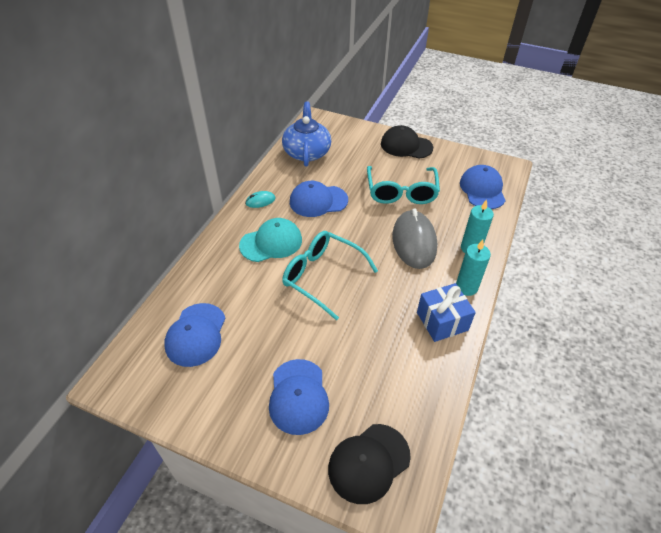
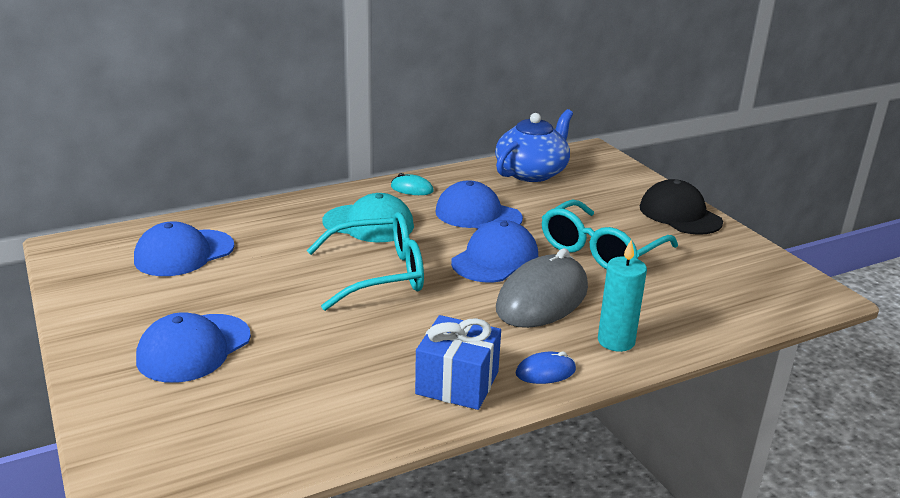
camera: 40 degrees right, 20 degrees down
turquoise glasses [282,231,378,321] -> turquoise glasses turned 90 degrees clockwise [307,212,424,311]
black cap [328,424,411,504] -> none
turquoise candle [456,240,491,296] -> blue mouse [515,352,576,384]
blue cap [460,165,506,209] -> blue cap moved to [451,220,538,282]

